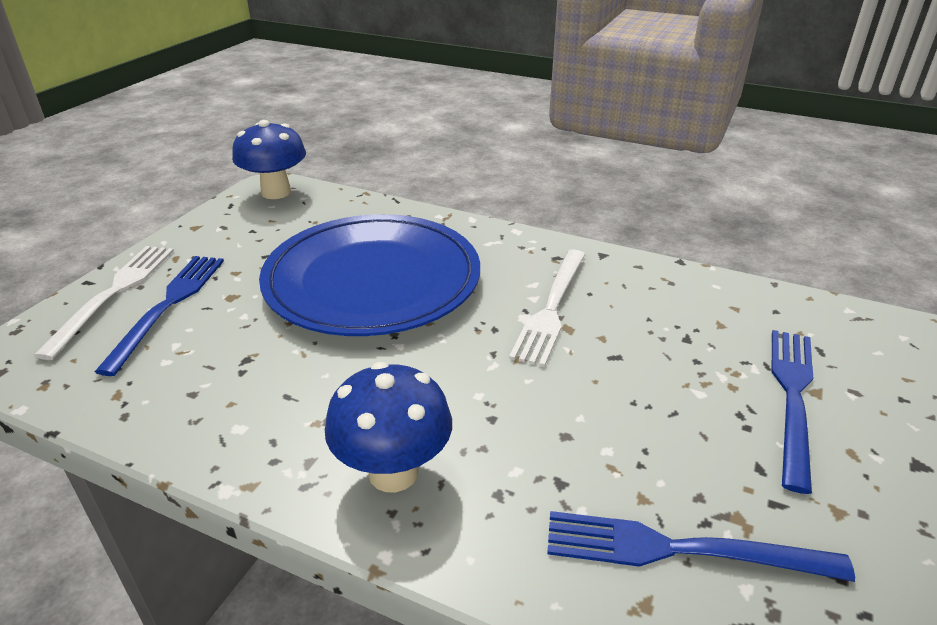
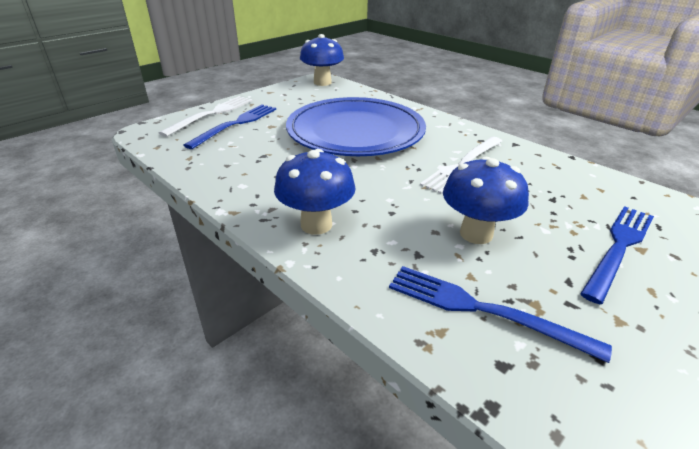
camera: 20 degrees right, 0 degrees up
none -> blue mushroom [443,157,529,244]

